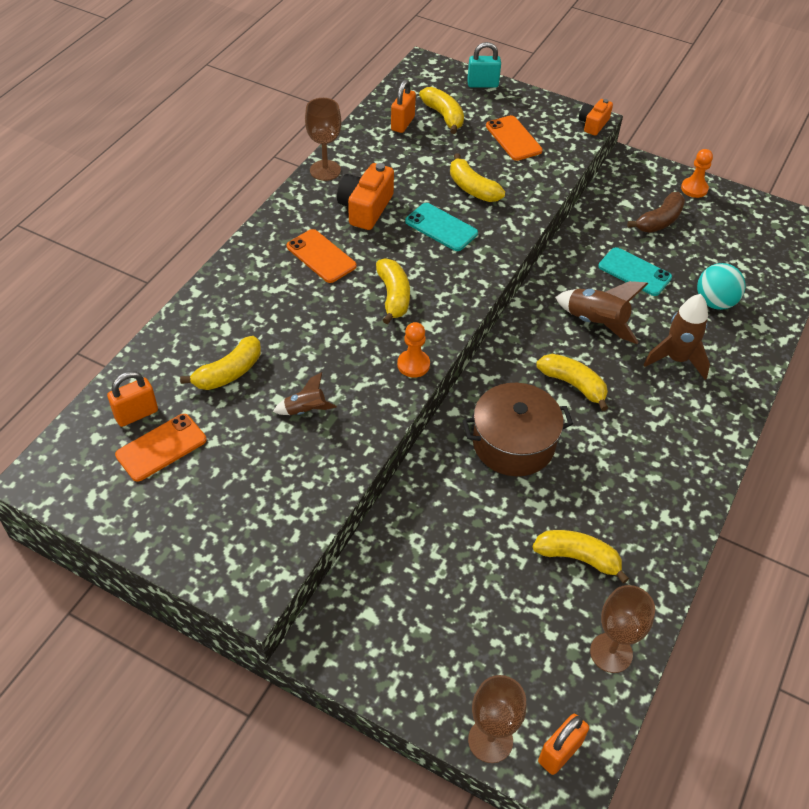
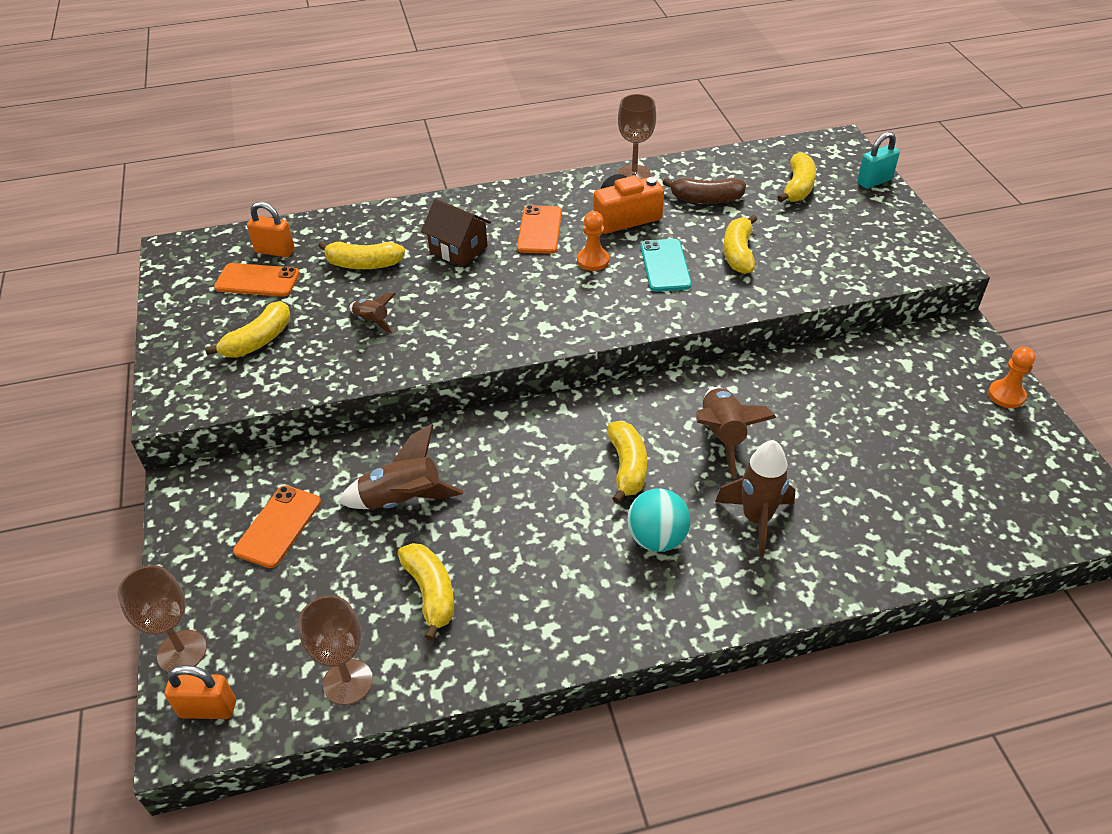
camera: 50 degrees right, 5 degrees down
yellow banana [376,258,410,324] -> yellow banana moved to [205,301,290,358]
orange padlock [391,79,416,133] -> none
orange pawn [397,322,430,378] -> orange pawn moved to [577,211,609,271]
brown pot [462,383,573,476] -> none
turquoise padlock [467,42,501,88] -> turquoise padlock turned 75 degrees counterclockwise [857,132,900,189]
orange phone [486,115,543,161] -> orange phone moved to [233,485,321,568]
orange camera [579,99,613,136] -> none
turquoise phone [598,247,672,296] -> none
brown banana [627,192,685,233] -> brown banana moved to [663,177,746,204]
turquoise ball [697,263,746,310] -> turquoise ball moved to [627,488,691,552]
none -> brown rocket [338,424,463,509]
none -> brown house [421,199,491,267]

